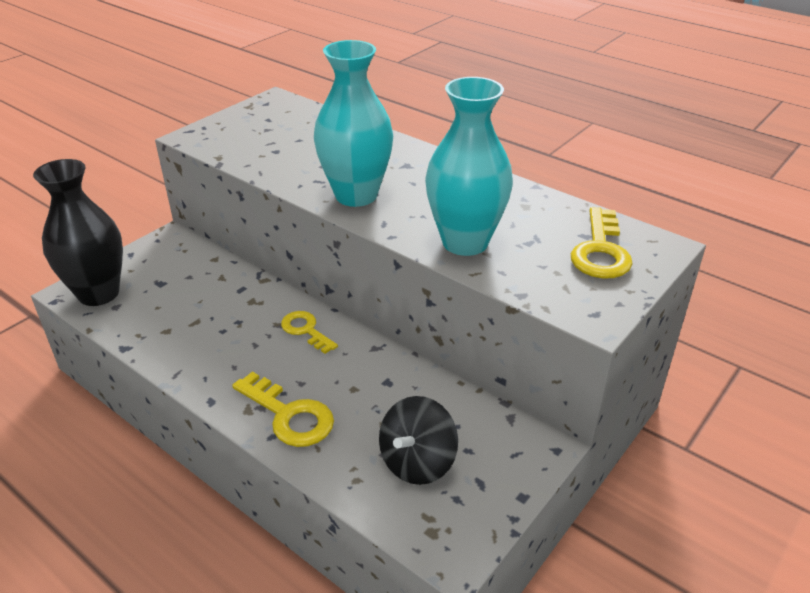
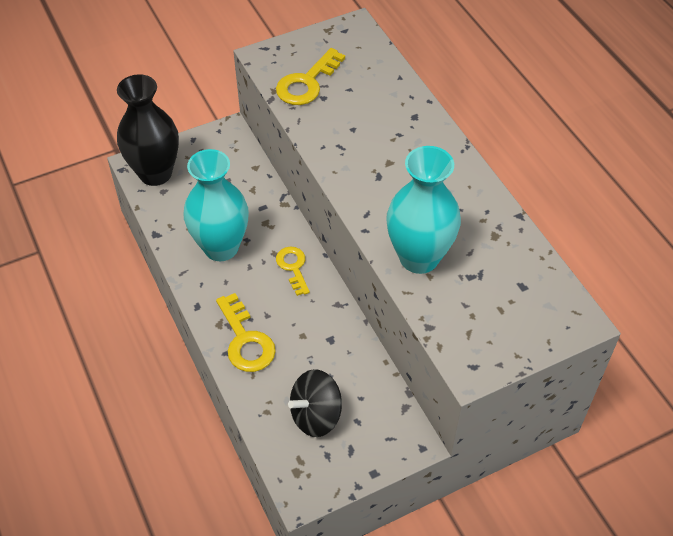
camera: 25 degrees right, 15 degrees up
turquoise vase [314,40,393,207] -> turquoise vase moved to [184,149,249,261]
yellow key [571,207,632,278] -> yellow key moved to [276,48,345,105]

